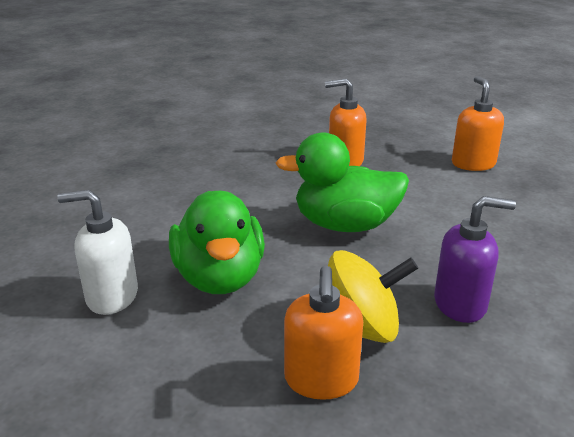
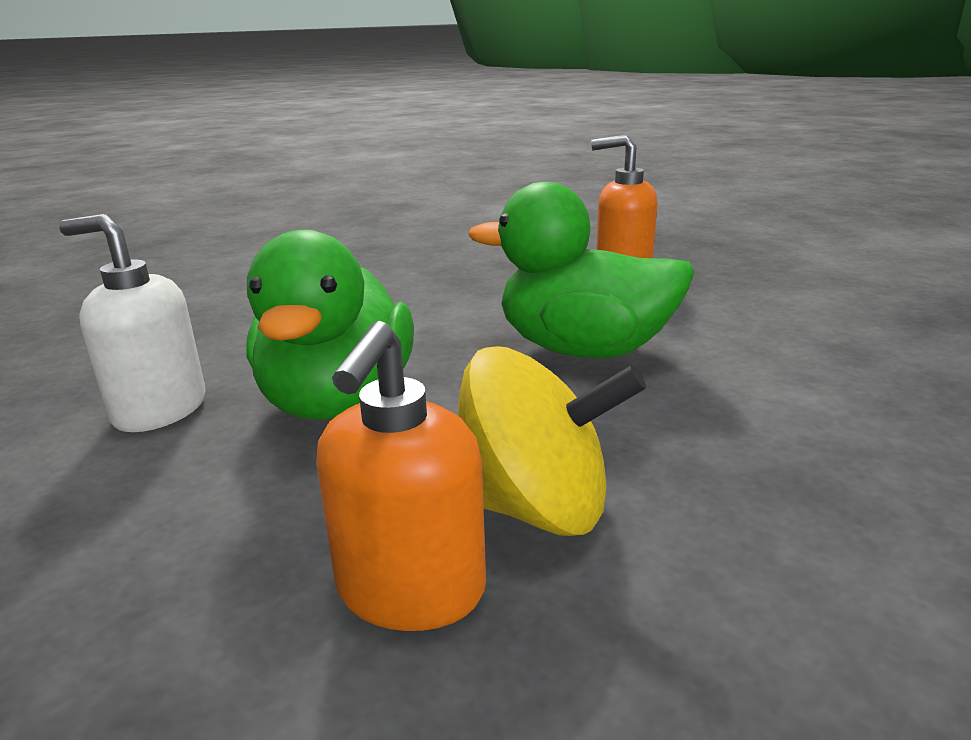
camera: 15 degrees right, 5 degrees down
purple soap dispenser [434,196,516,323] -> none
orange soap dispenser [452,76,504,171] -> none

